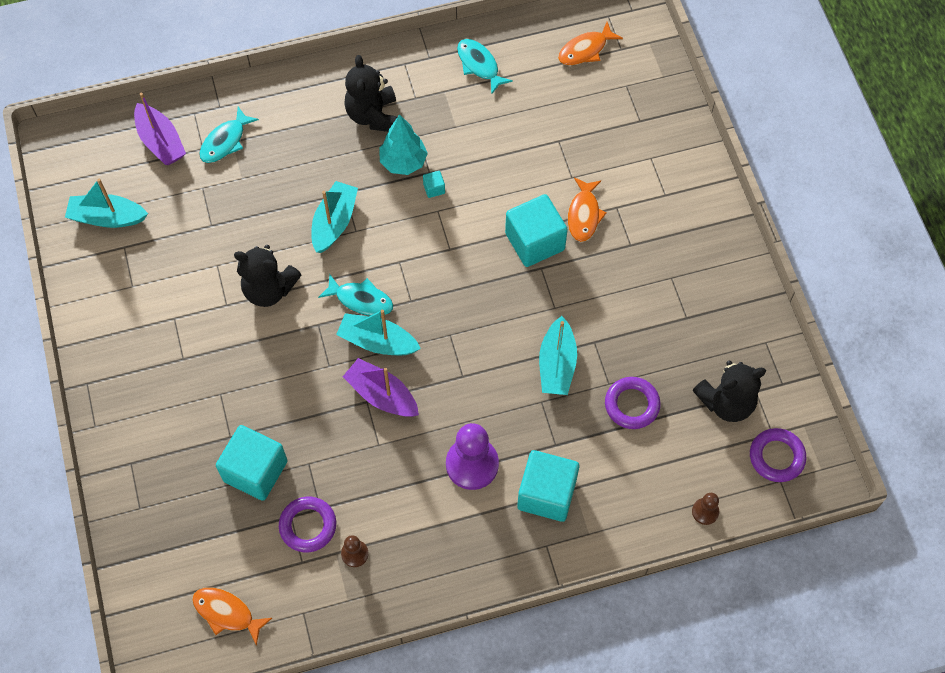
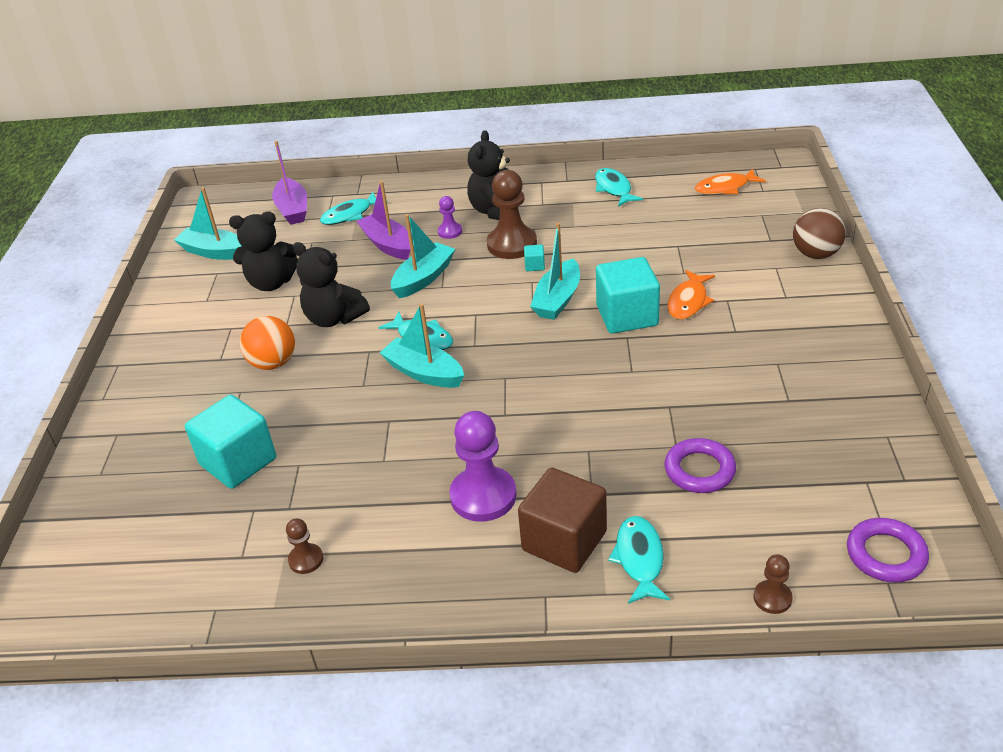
camera: 20 degrees right, 25 degrees down
orange fish [192,587,272,646] -> none
purple ring [279,497,336,552] -> none
purple boat [343,358,419,417] -> purple boat moved to [356,181,410,260]
turquoise tree [379,114,428,175] -> brown pawn [487,170,537,259]
turquoise cube [517,450,579,522] -> brown cube [518,468,607,573]
turquoise boat [539,316,577,395] -> turquoise boat moved to [530,223,580,320]
black teddy bear [693,361,766,422] -> black teddy bear moved to [229,212,298,291]
none -> orange ball [240,316,295,370]
none -> purple pawn [438,196,462,239]
none -> turquoise fish [608,516,670,604]
none -> brown ball [793,208,846,259]

